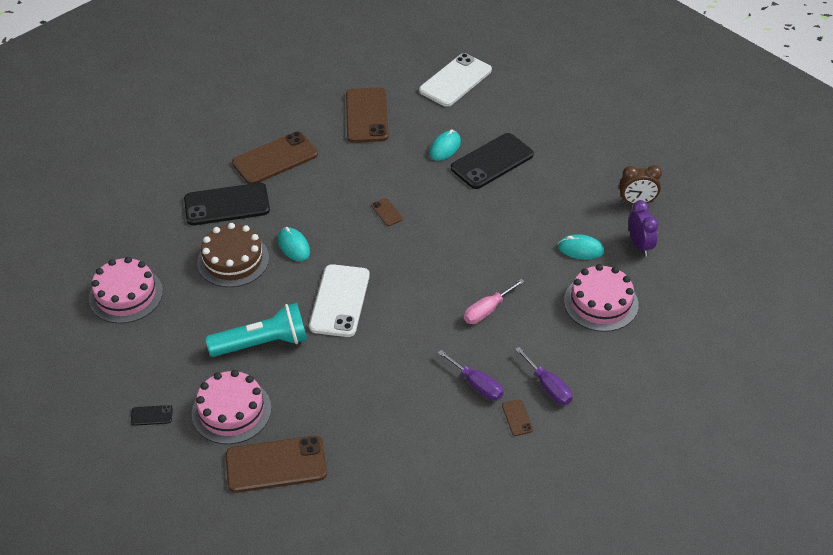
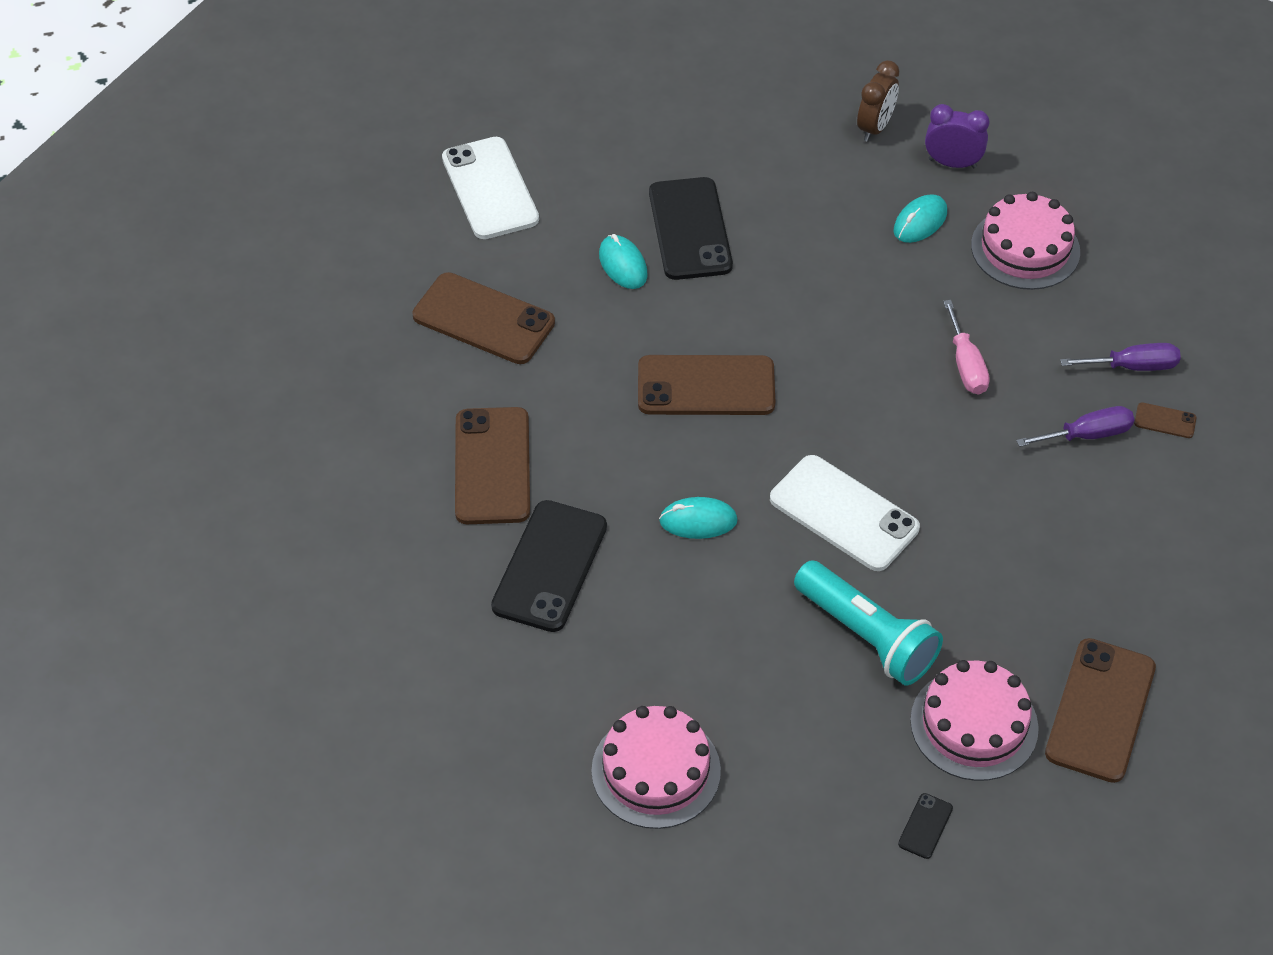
camera: 60 degrees left, 5 degrees up
brown cake [197,223,269,287] -> none
turquoise flashlight [206,303,307,357] -> turquoise flashlight turned 120 degrees clockwise [794,560,943,685]
brown phone [371,198,403,226] -> brown phone [638,355,775,415], size x2.35

